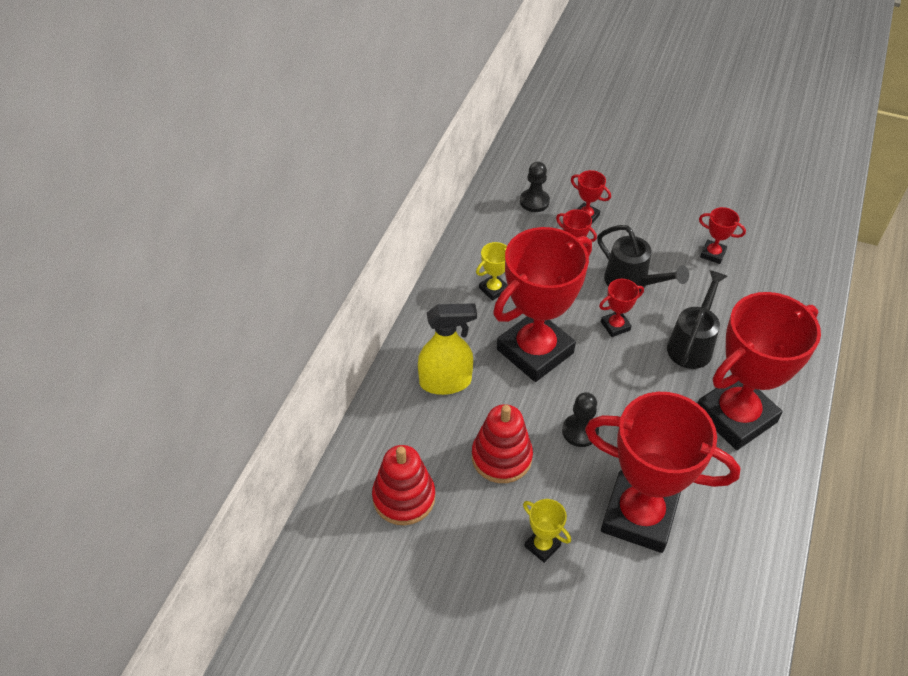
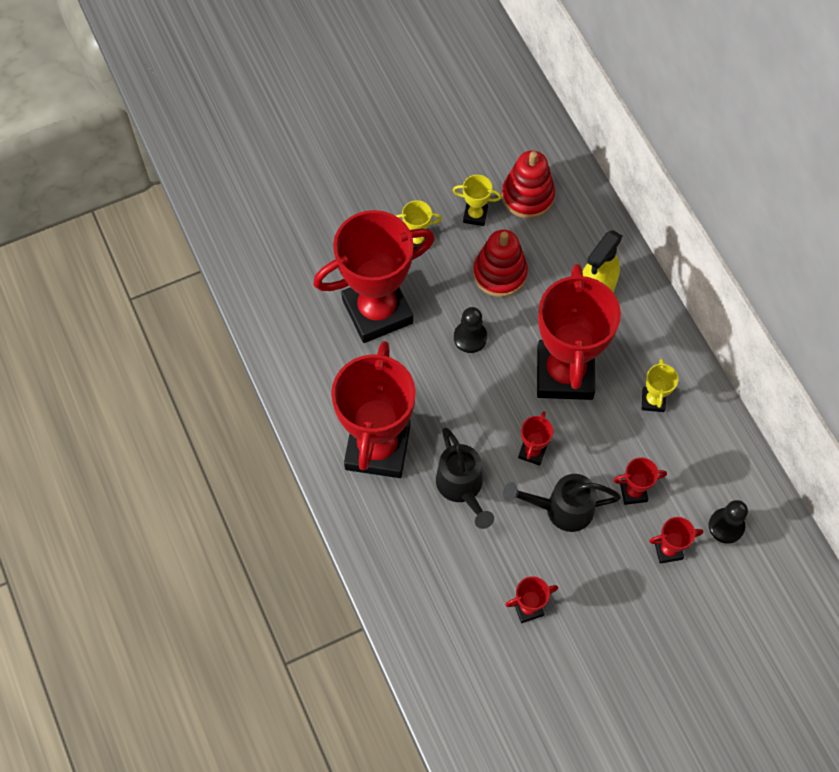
camera: 135 degrees right, 15 degrees up
none -> yellow trophy [453,175,502,226]

